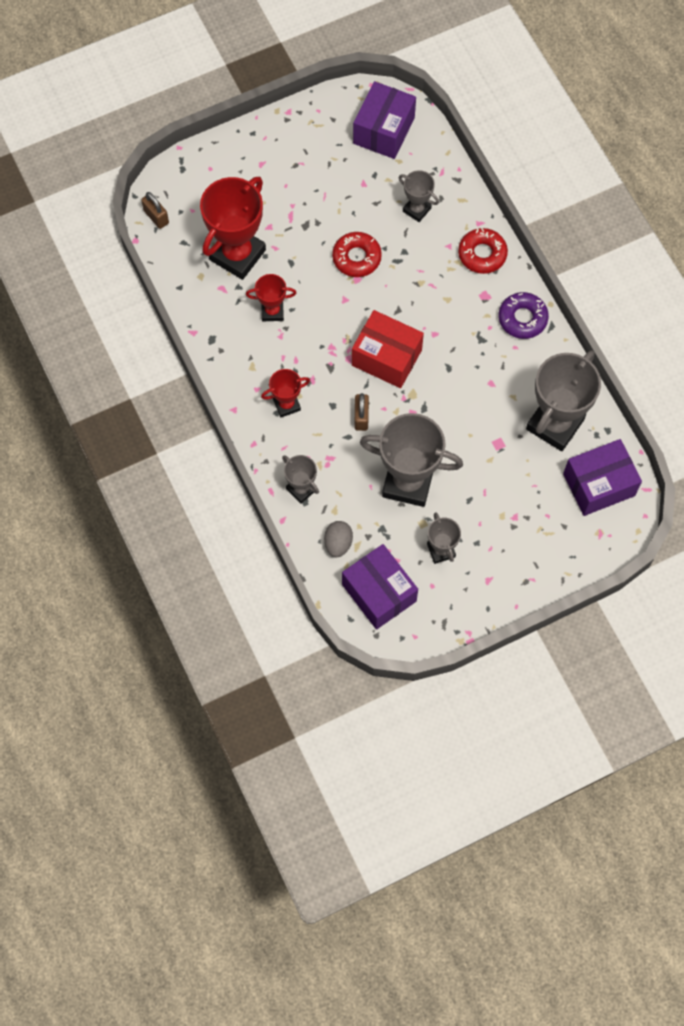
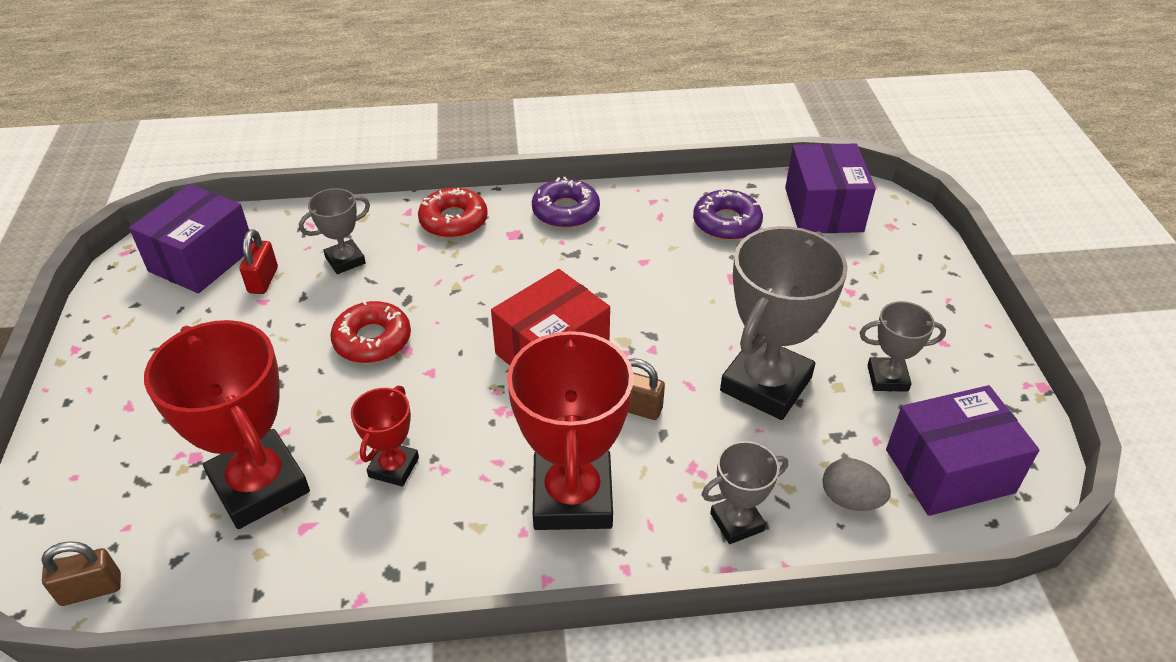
camera: 70 degrees left, 25 degrees down
red trophy [261,369,310,417] -> red trophy [507,326,634,530], size x1.96
purple box [353,81,416,159] -> purple box turned 75 degrees clockwise [129,184,253,293]
grey trophy [526,350,601,451] -> purple donut [693,190,763,240]
none -> red padlock [240,229,278,294]

